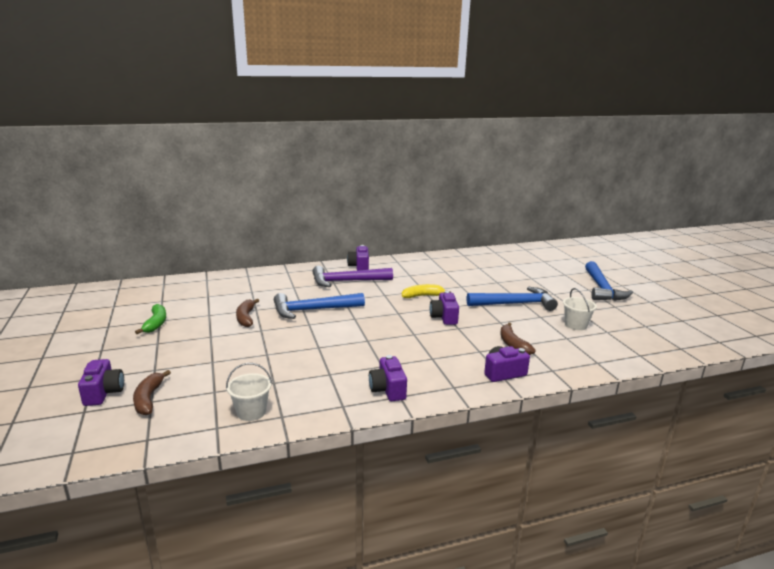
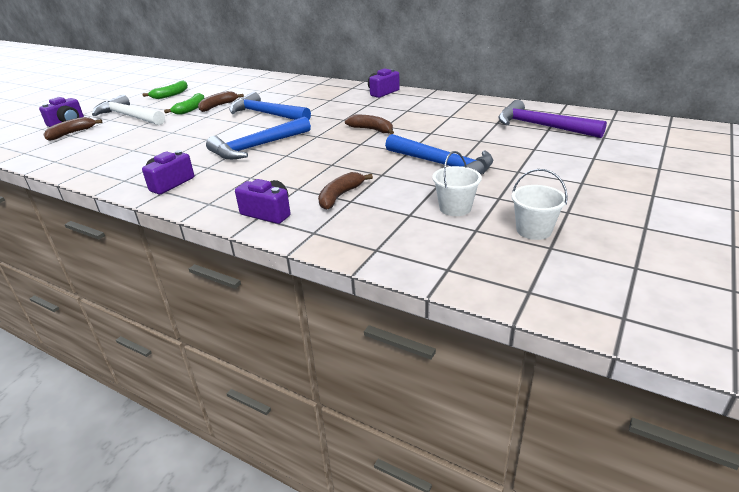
camera: 50 degrees right, 10 degrees up
white bucket [226,363,272,421] -> white bucket moved to [511,169,568,240]
purple hammer [312,266,393,287] -> purple hammer moved to [498,100,607,138]
yellow banana [402,284,451,298] -> brown banana [345,115,394,134]
purple camera [430,291,459,325] -> none
blue hammer [585,261,633,301] -> blue hammer moved to [206,116,311,160]
none -> white hammer [92,95,165,125]
none -> green banana [164,93,204,115]

